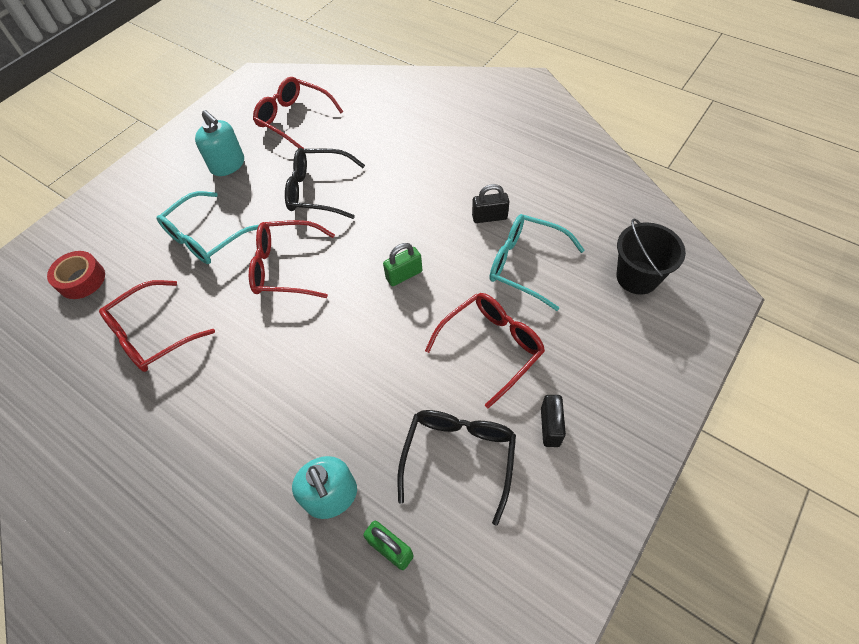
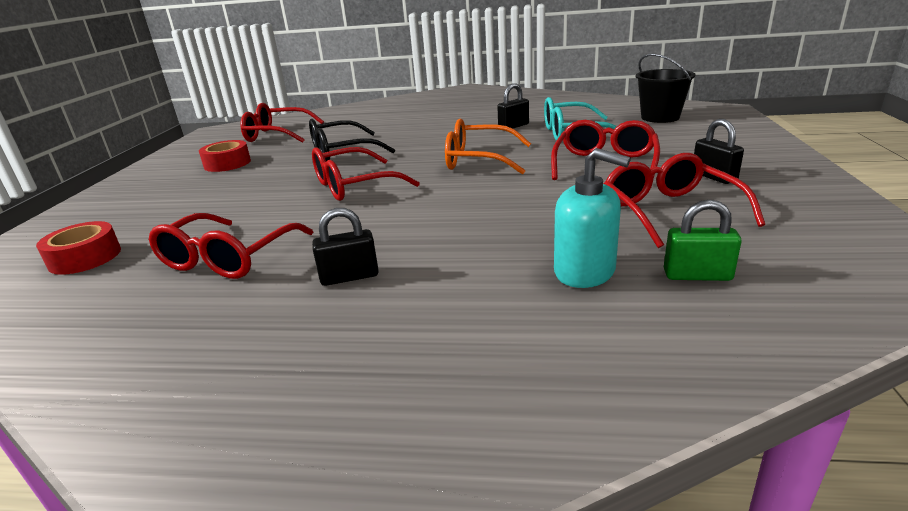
camera: 30 degrees left, 30 degrees down
turquoise glasses [156,191,259,264] -> none
turquoise soap dispenser [195,110,244,176] -> red tape [199,140,251,172]
green padlock [383,243,422,286] -> orange glasses [445,119,531,175]
black glasses [397,410,516,526] -> red glasses [604,153,765,248]
none -> black padlock [312,208,379,286]

